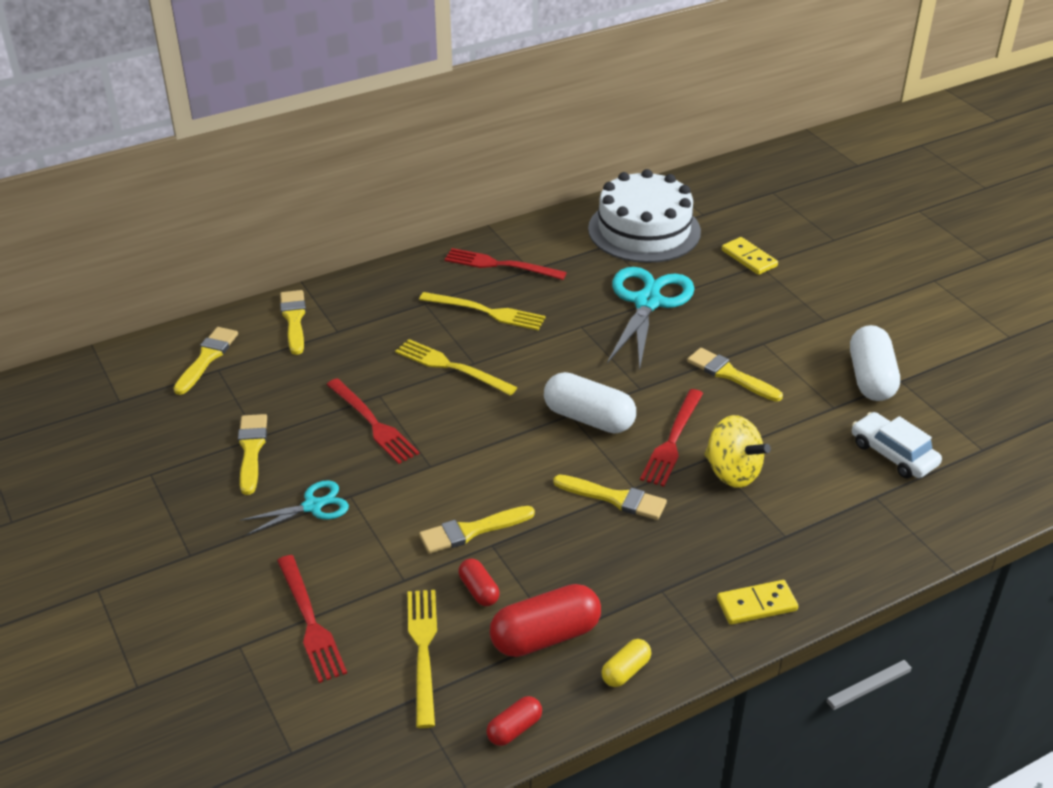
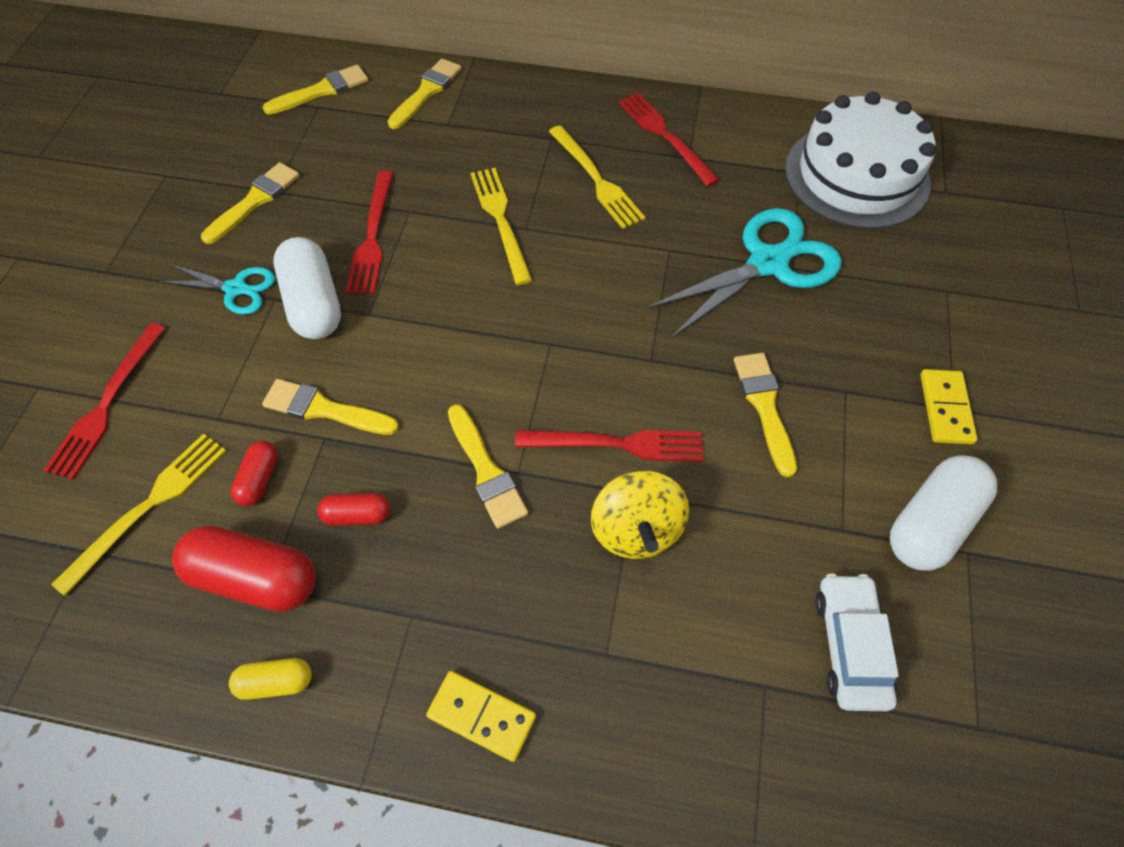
camera: 40 degrees right, 20 degrees up
red capsule [486,696,542,746] -> red capsule moved to [317,493,390,526]
white capsule [544,372,636,434] -> white capsule moved to [273,237,341,339]
red fork [640,389,703,487] -> red fork turned 150 degrees counterclockwise [515,430,703,462]
yellow domino [722,237,778,275] -> yellow domino moved to [920,369,978,445]

